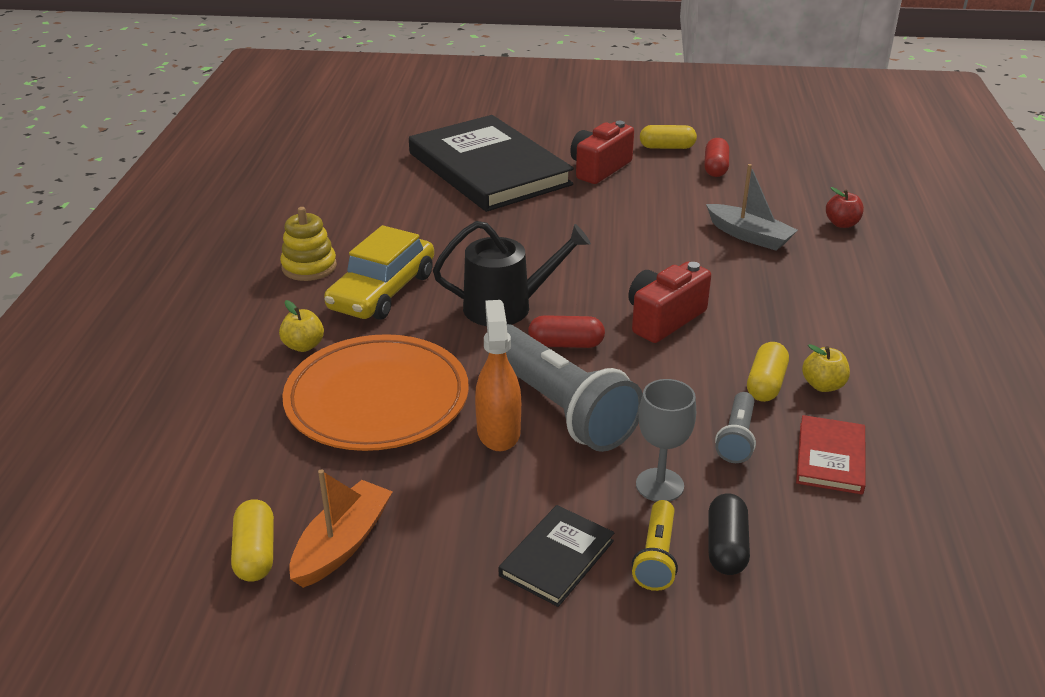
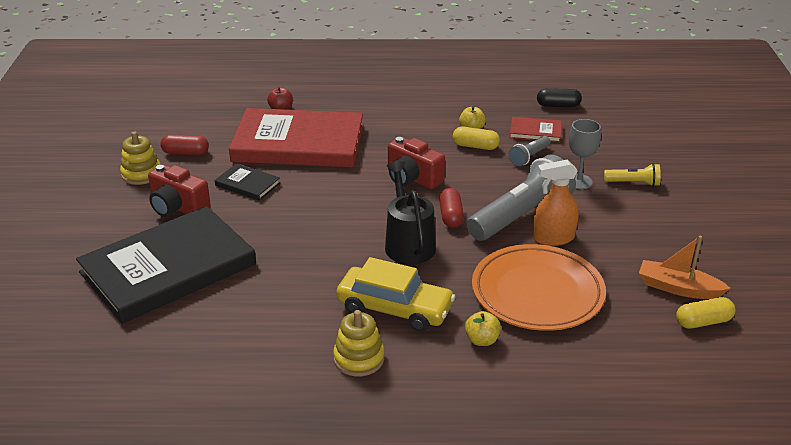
camera: 95 degrees left, 0 degrees up
black book [499,505,614,607] -> black book moved to [215,163,280,201]
yellow capsule [640,125,697,149] -> yellow stacking toy [120,131,161,185]
grey boat [706,164,798,251] -> red book [229,108,363,168]
black capsule [708,493,750,575] -> black capsule moved to [537,88,582,107]
grey flashlight [715,392,756,463] -> grey flashlight turned 120 degrees clockwise [509,136,550,166]

